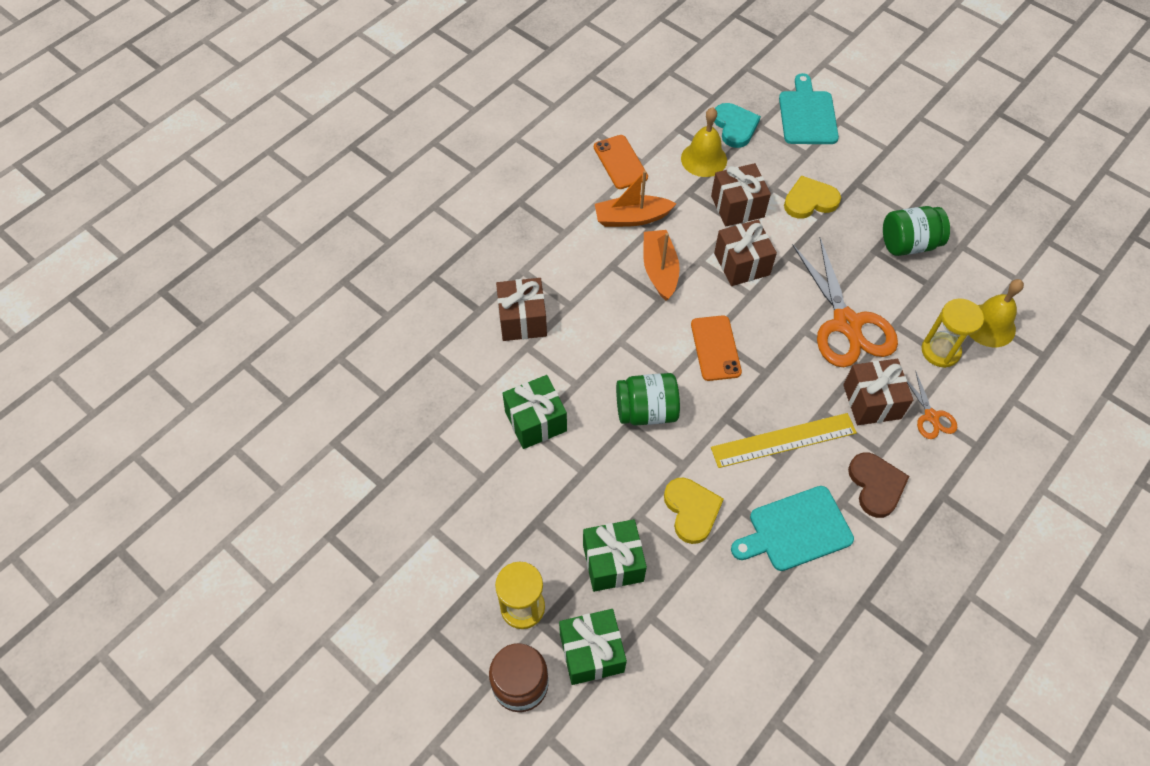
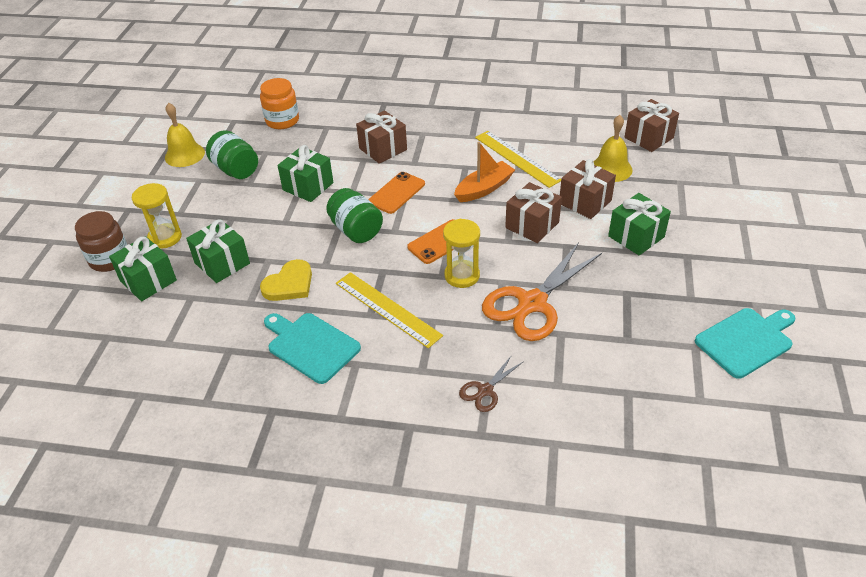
camera: 60 degrees right, 15 degrees down
orange phone [594,135,648,189] -> orange phone moved to [368,172,425,214]
orange boat [595,170,676,227] -> yellow ruler [475,131,561,188]
turquoise heart [714,103,761,148] -> none
turquoise cutting board [779,73,839,144] -> turquoise cutting board moved to [695,308,795,379]
yellow heart [784,175,841,219] -> green gift [608,193,671,256]
brown gift [843,359,913,425] -> brown gift moved to [624,99,679,152]
brown heart [848,453,909,518] -> none
green jar [883,206,950,256] -> green jar moved to [206,130,258,179]
orange scissors [907,370,957,439] -> brown scissors [459,355,524,412]
yellow hourglass [922,298,984,368] -> yellow hourglass moved to [443,219,480,288]
yellow bell [969,279,1024,347] -> yellow bell moved to [165,102,205,167]
none -> orange jar [260,78,299,129]

